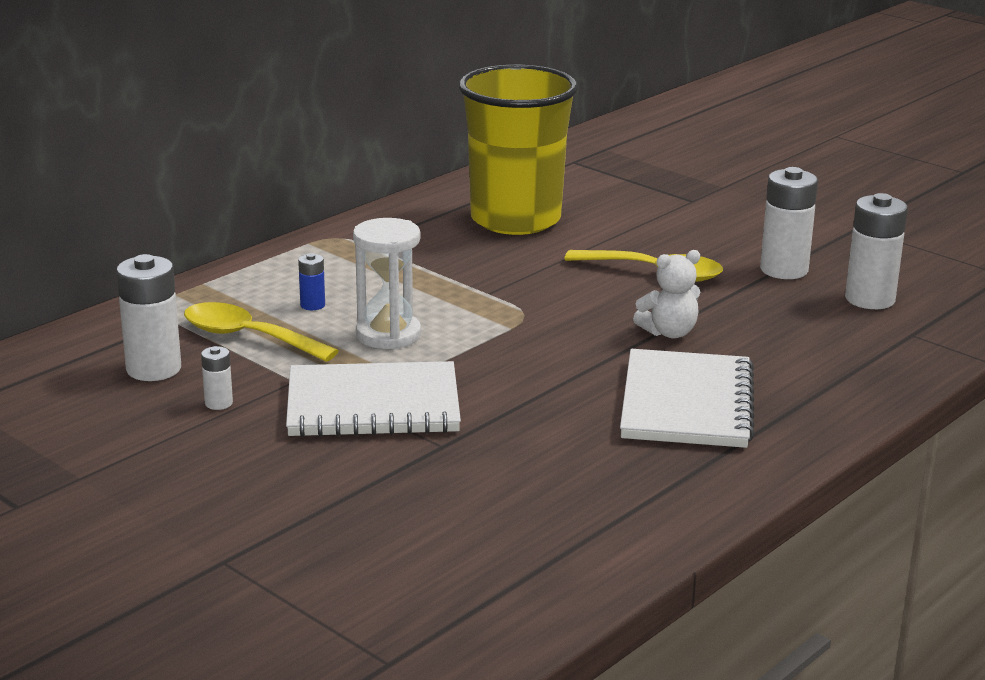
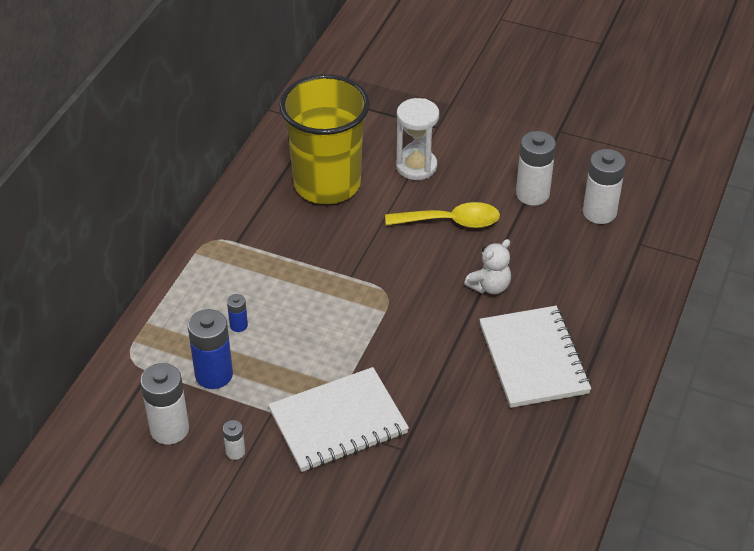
camera: 20 degrees left, 20 degrees up
yellow spoon [184,302,339,362] -> blue battery [188,309,233,389]
white hourglass [353,218,421,349] -> white hourglass moved to [396,98,439,180]

